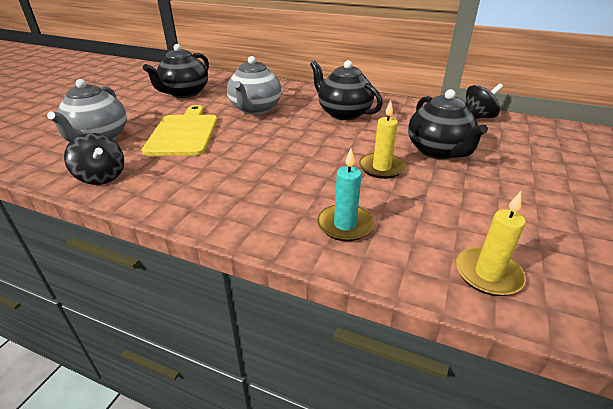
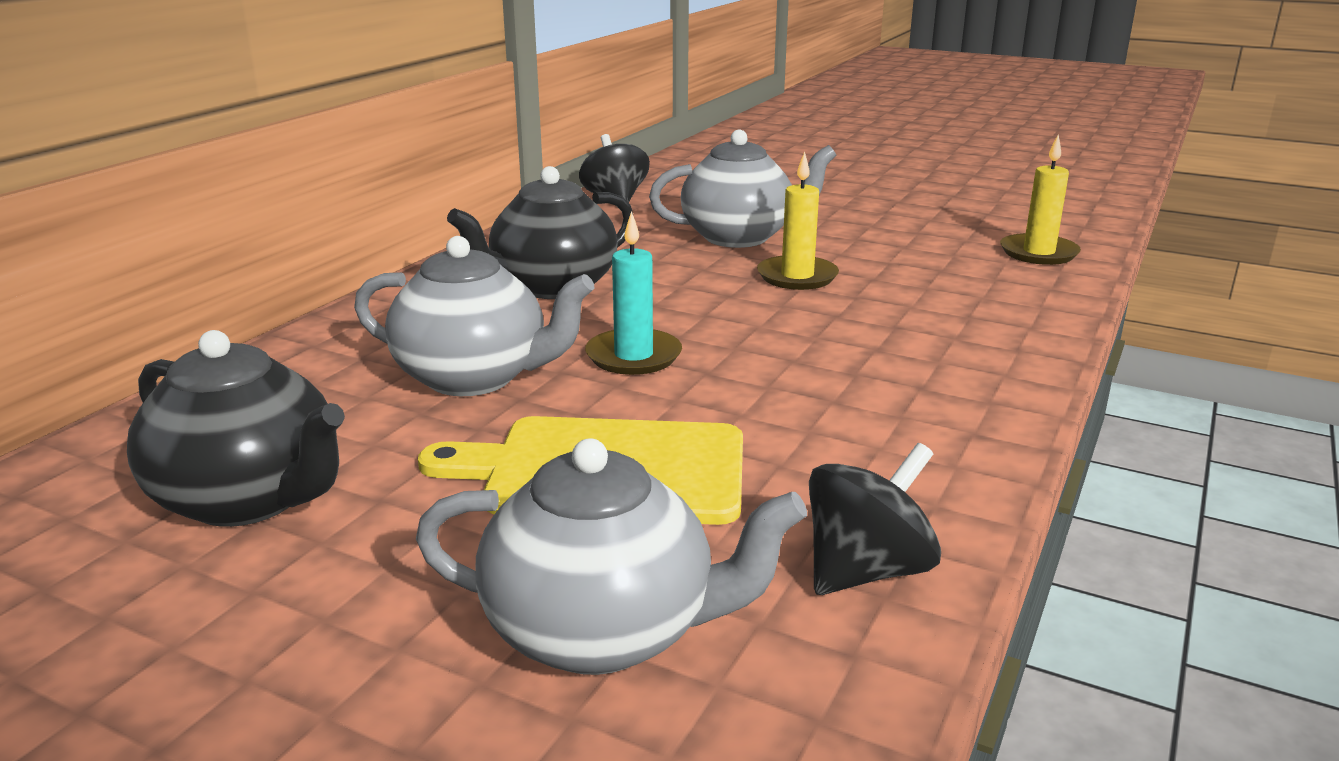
camera: 85 degrees left, 10 degrees down
turquoise candle [317,149,374,241] -> turquoise candle moved to [585,211,682,375]
black teapot [408,89,488,159] -> grey teapot [649,130,836,248]

